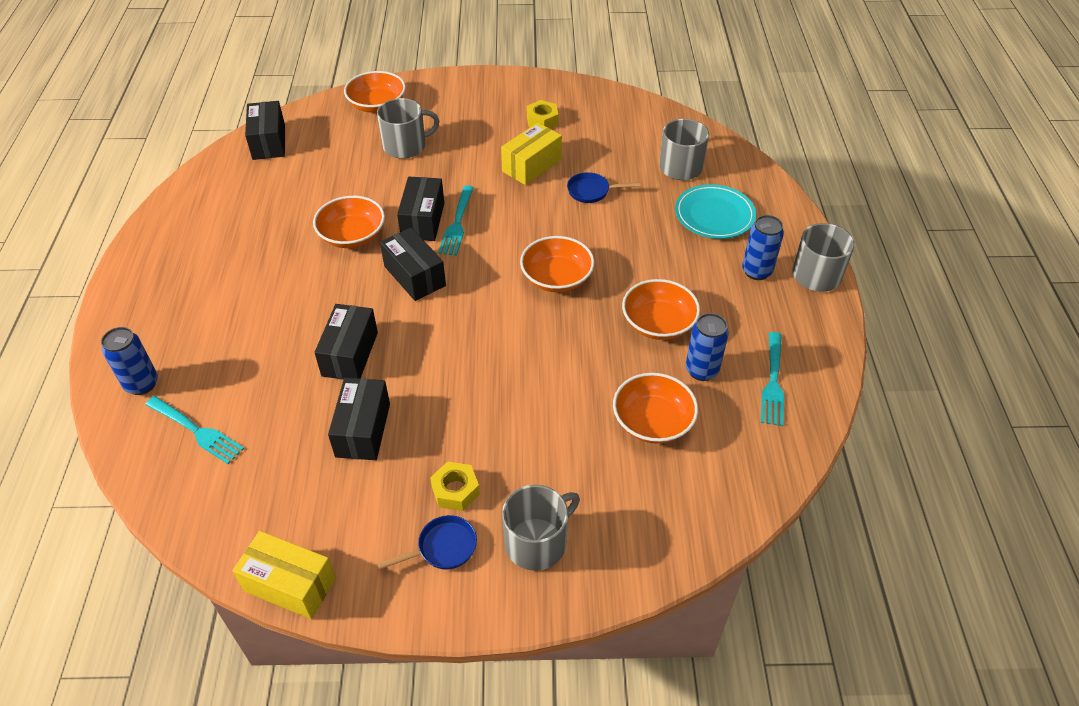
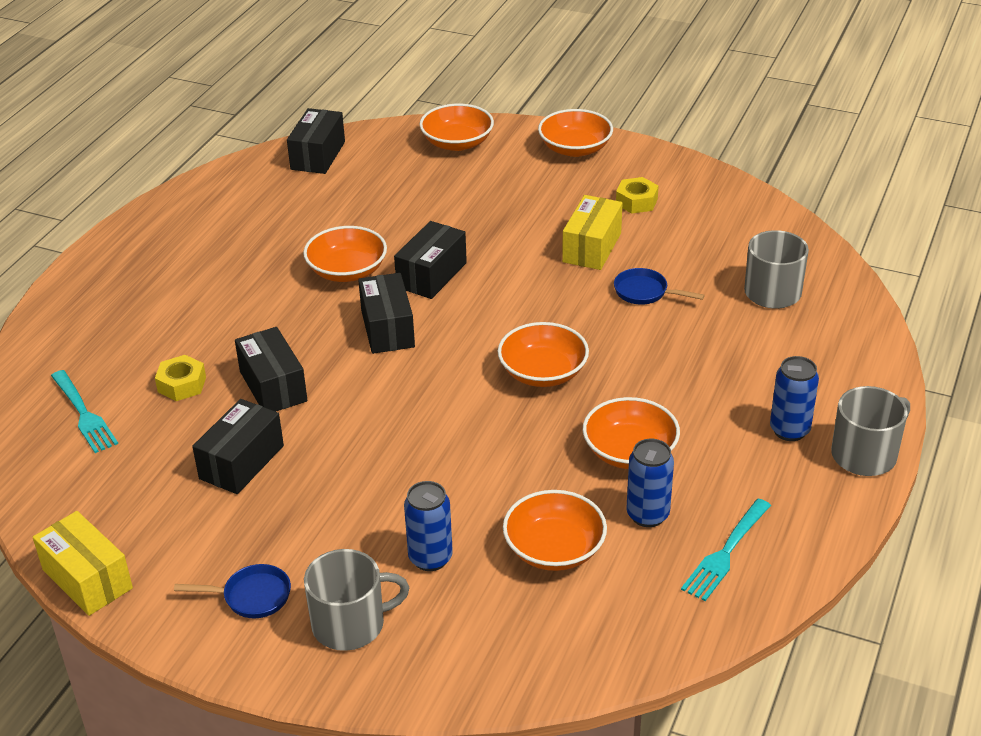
camera: 25 degrees right, 10 degrees down
blue can [101,327,158,395] -> blue can moved to [404,481,453,571]
black box [314,304,378,380] -> black box turned 60 degrees counterclockwise [235,327,308,412]
grey mug [377,98,439,159] -> none
yellow nut [430,461,480,511] -> yellow nut moved to [155,355,206,401]
turquoise fork [438,185,474,256] -> none
yellow box [501,122,562,185] -> yellow box turned 45 degrees counterclockwise [562,195,623,270]
turquoise plate [675,184,756,239] -> none
none -> orange bowl [538,109,613,157]

